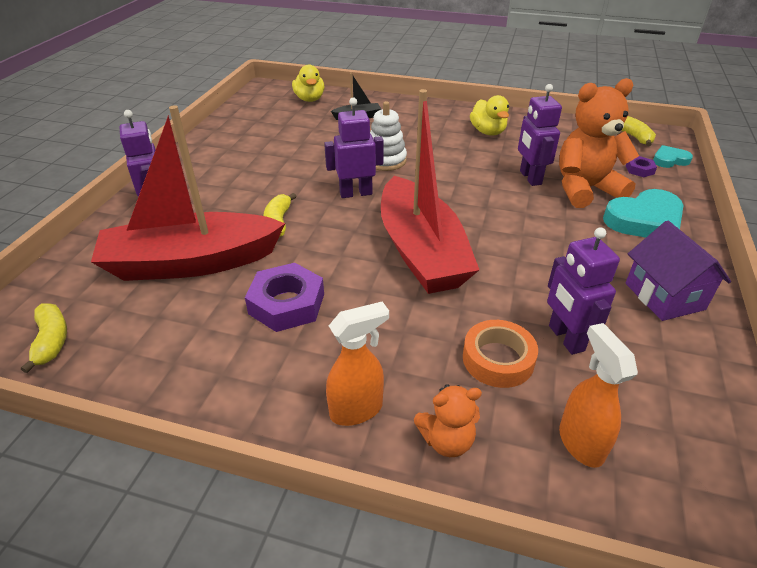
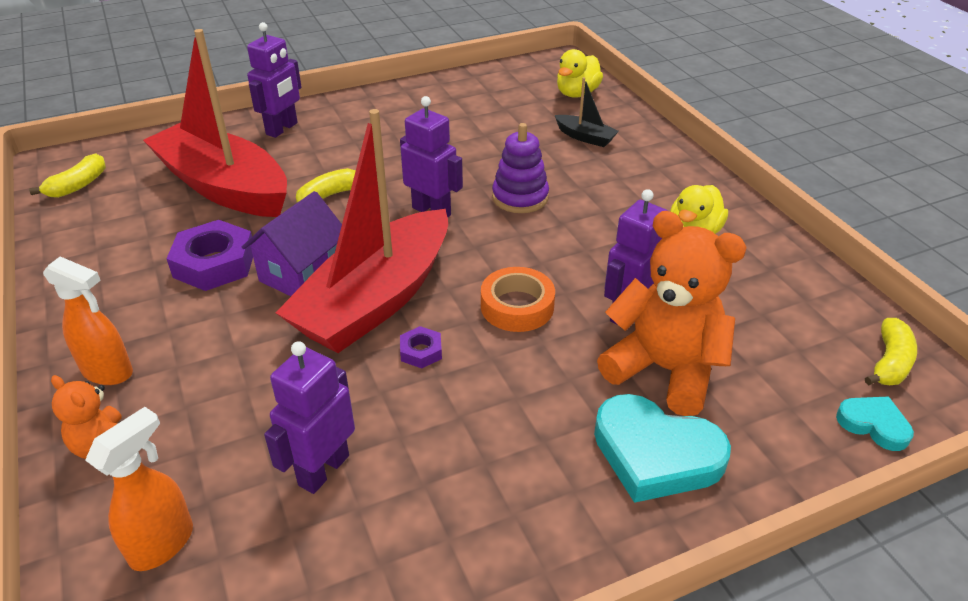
camera: 50 degrees right, 0 degrees up
white stacking toy [370,101,407,171] -> purple stacking toy [492,123,549,213]
orange tape [463,320,538,388] -> orange tape moved to [481,267,555,332]
purple house [625,221,731,321] -> purple house moved to [242,191,342,296]
purple nut [626,156,657,177] -> purple nut moved to [400,326,442,368]

